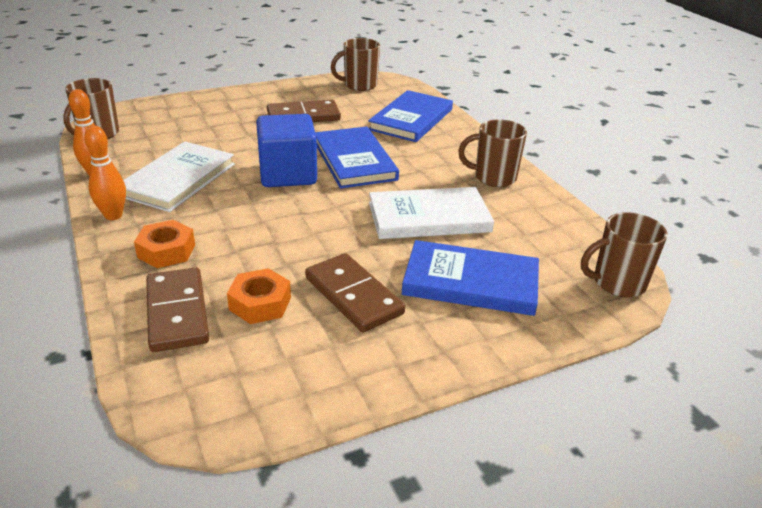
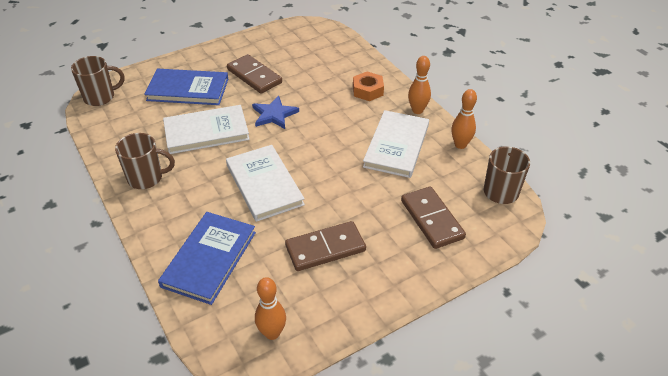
camera: 175 degrees right, 10 degrees up
brown domino [146,267,209,352] -> brown domino moved to [401,186,466,249]
orange nut [227,268,291,324] -> none
blue cube [256,114,317,187] -> none
blue book [315,127,399,189] -> white book [226,145,305,222]
brown mug [331,38,380,91] -> orange bowling pin [255,277,286,340]
none -> blue star [252,96,299,129]

